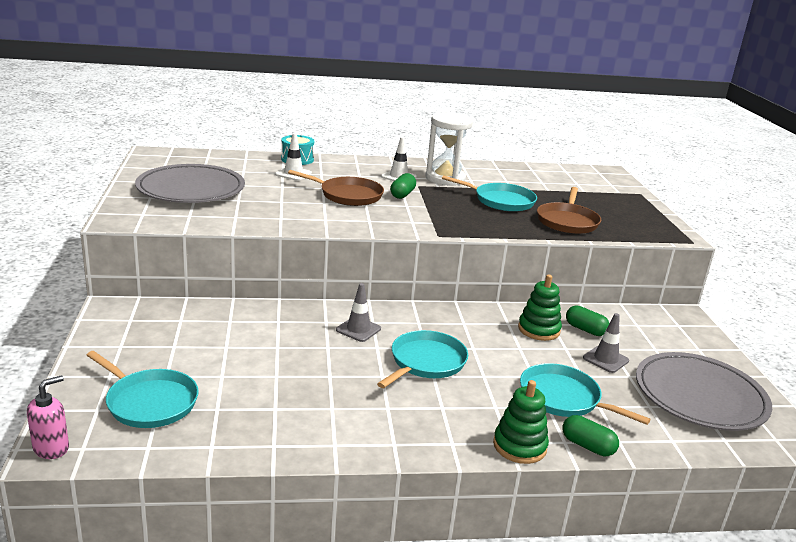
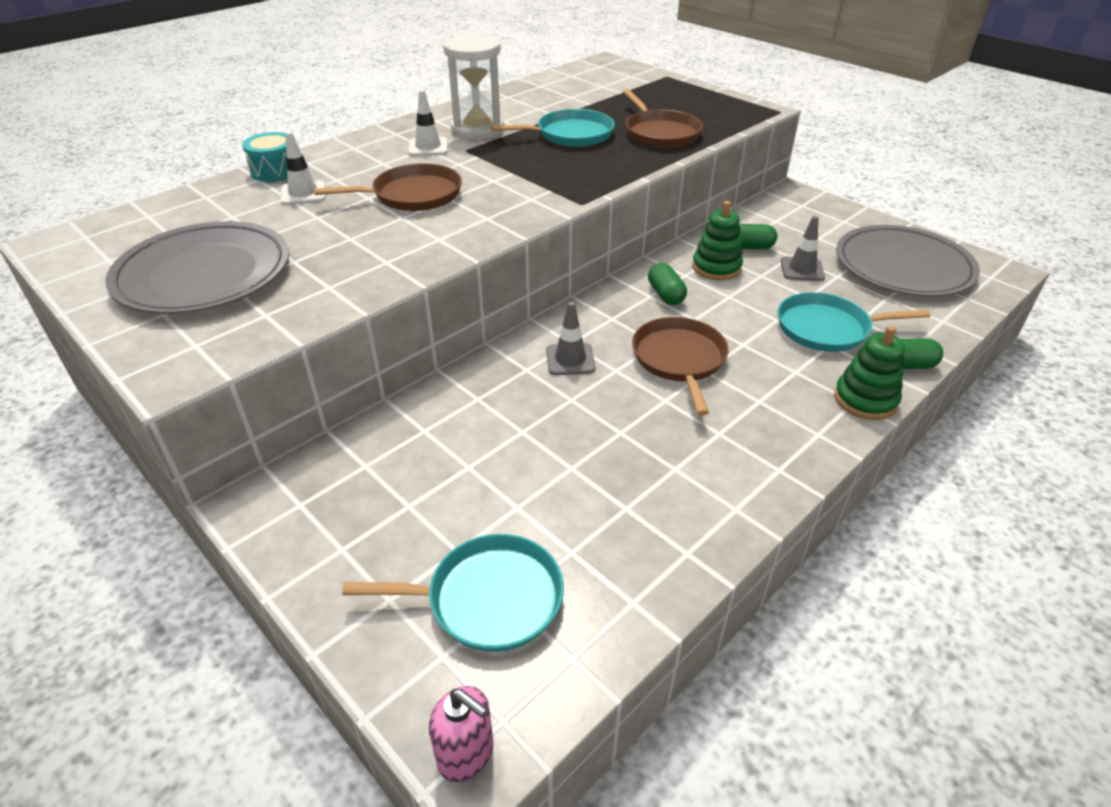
camera: 35 degrees left, 15 degrees up
pink soap dispenser [27,375,69,459] -> pink soap dispenser turned 120 degrees clockwise [429,686,493,782]
turquoise pan [377,330,468,388] -> brown pan [632,317,729,416]
green capsule [390,173,416,199] -> green capsule moved to [648,263,687,305]

